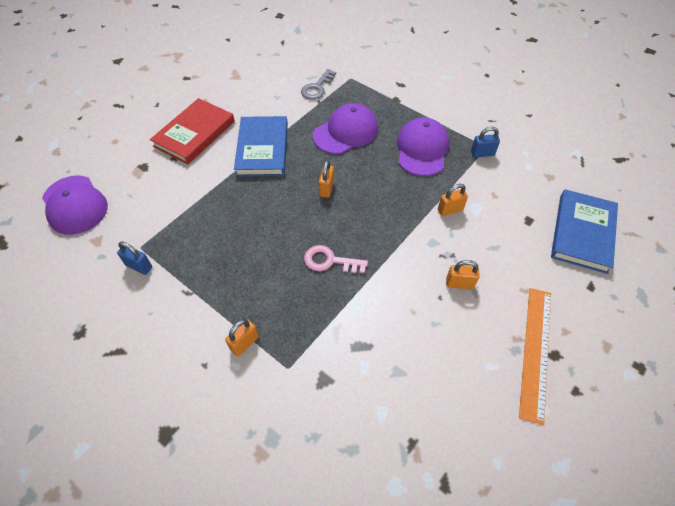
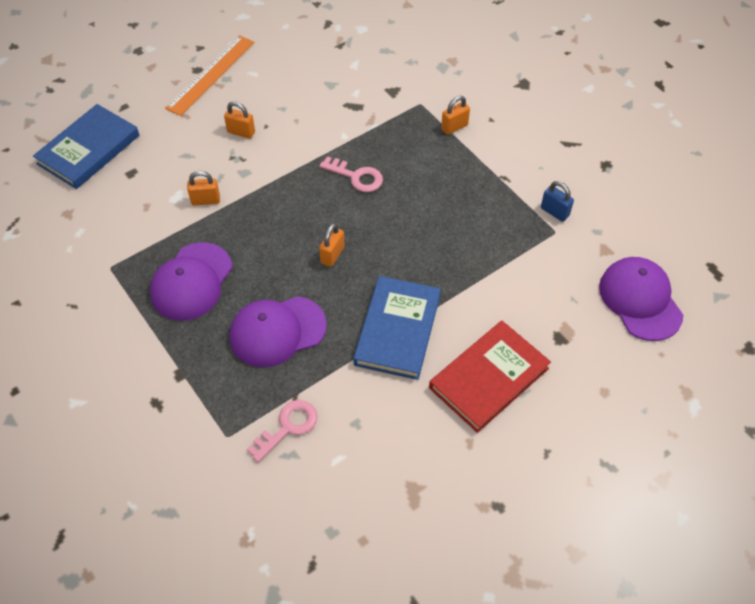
camera: 165 degrees left, 0 degrees up
grey key [301,69,336,100] -> pink key [247,400,318,462]
blue padlock [471,127,500,157] -> none

